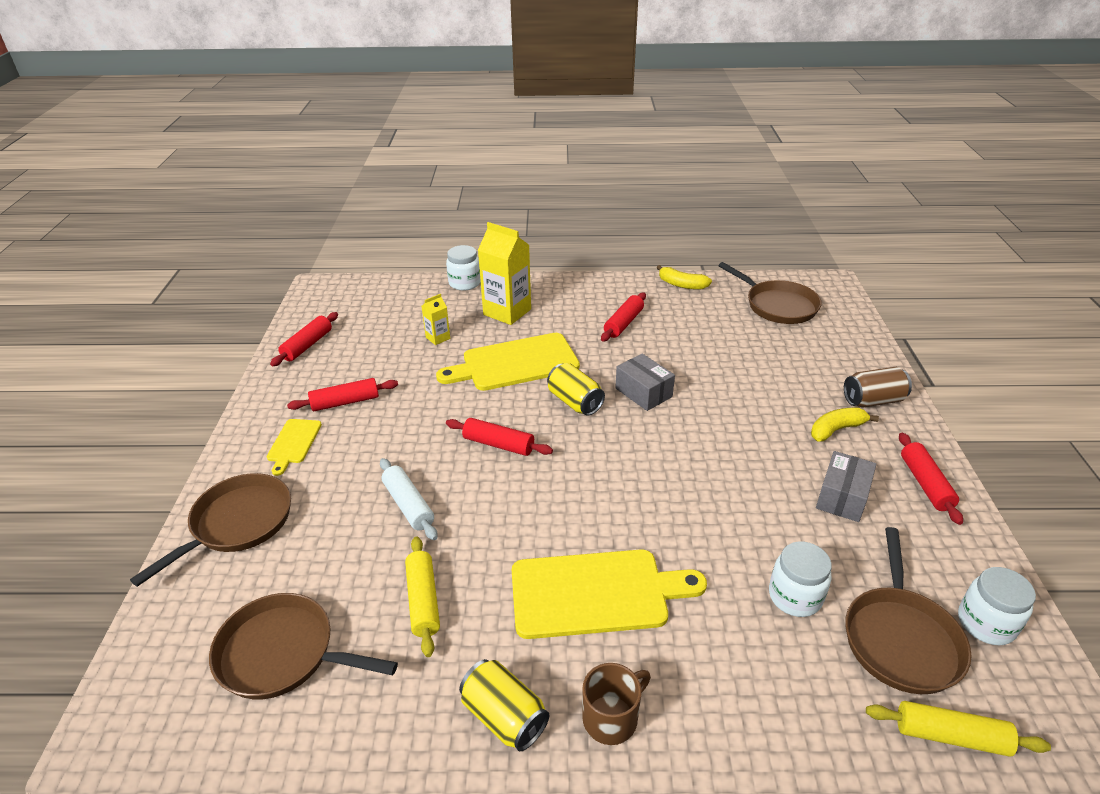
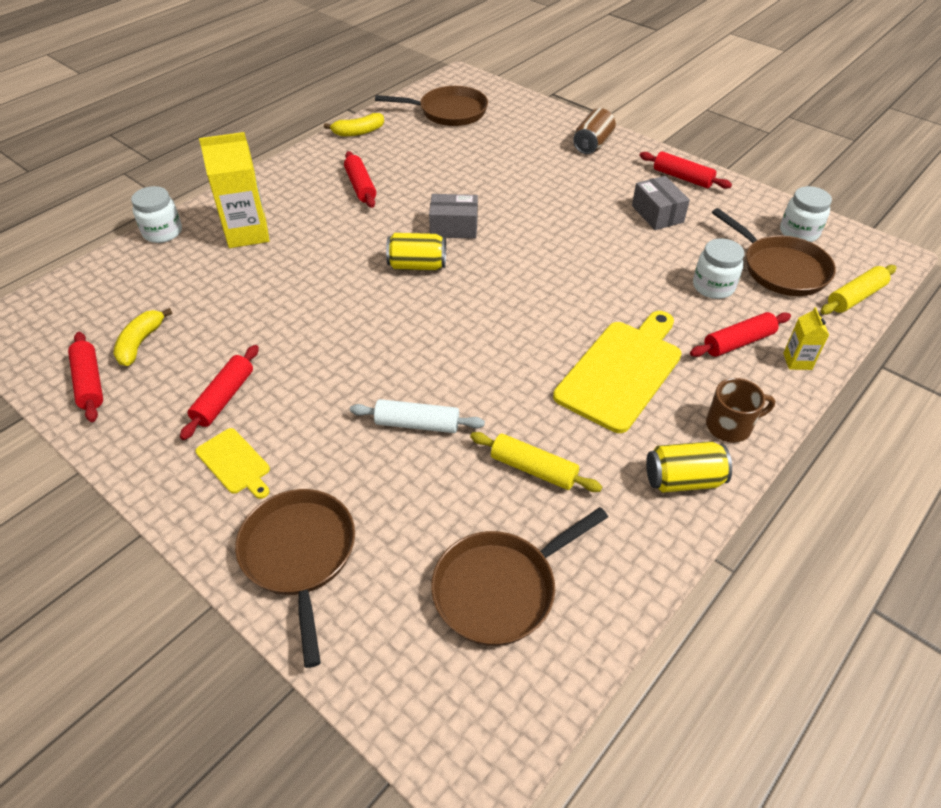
camera: 50 degrees left, 10 degrees up
yellow carton [421,294,450,345] -> yellow carton moved to [783,307,829,370]
yellow cutting board [436,333,580,391] -> none
red rolling pin [446,418,553,456] -> red rolling pin moved to [690,312,791,357]
brown mug [582,663,651,745] -> brown mug turned 75 degrees clockwise [706,378,775,443]
yellow banana [811,408,879,442] -> yellow banana moved to [113,308,173,366]

